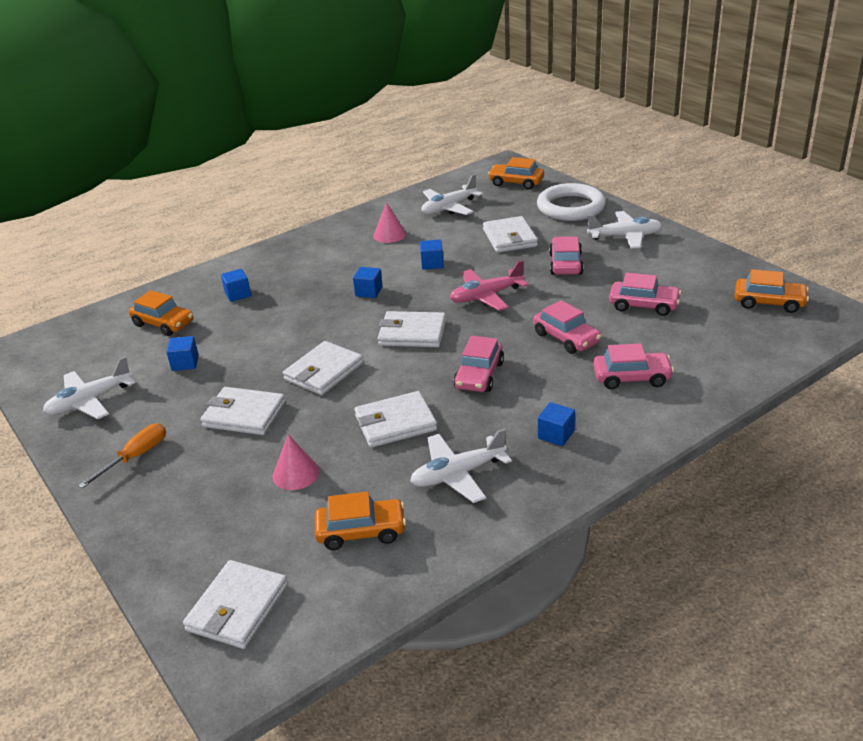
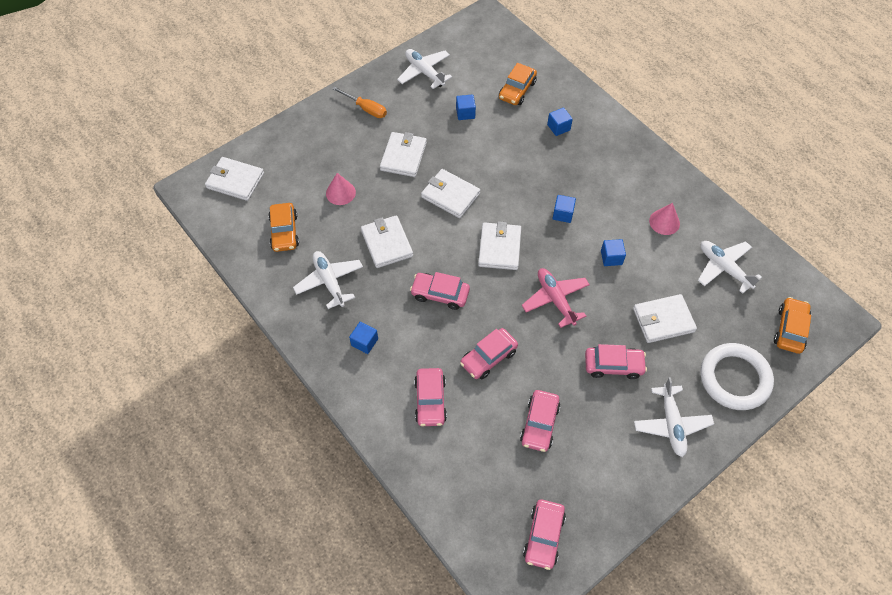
camera: 85 degrees right, 25 degrees up
orange car [735,269,809,313] -> pink car [523,499,566,570]

